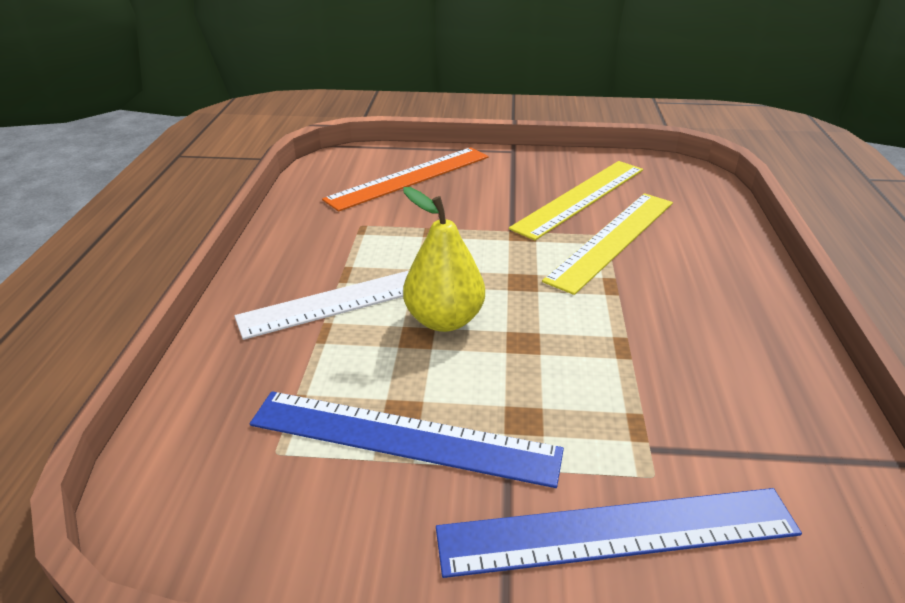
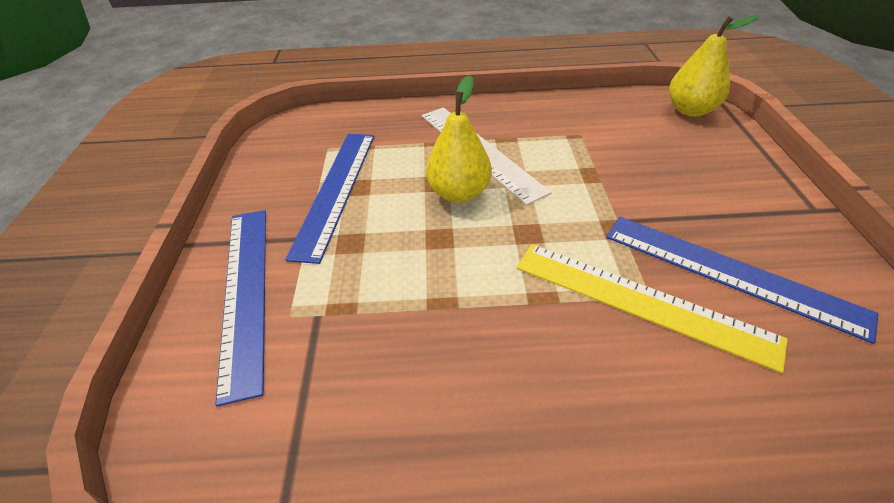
camera: 85 degrees right, 10 degrees up
orange ruler [322,147,489,212] -> none
yellow ruler [509,161,643,240] -> blue ruler [606,217,878,344]
none -> yellow pear [669,15,759,117]

